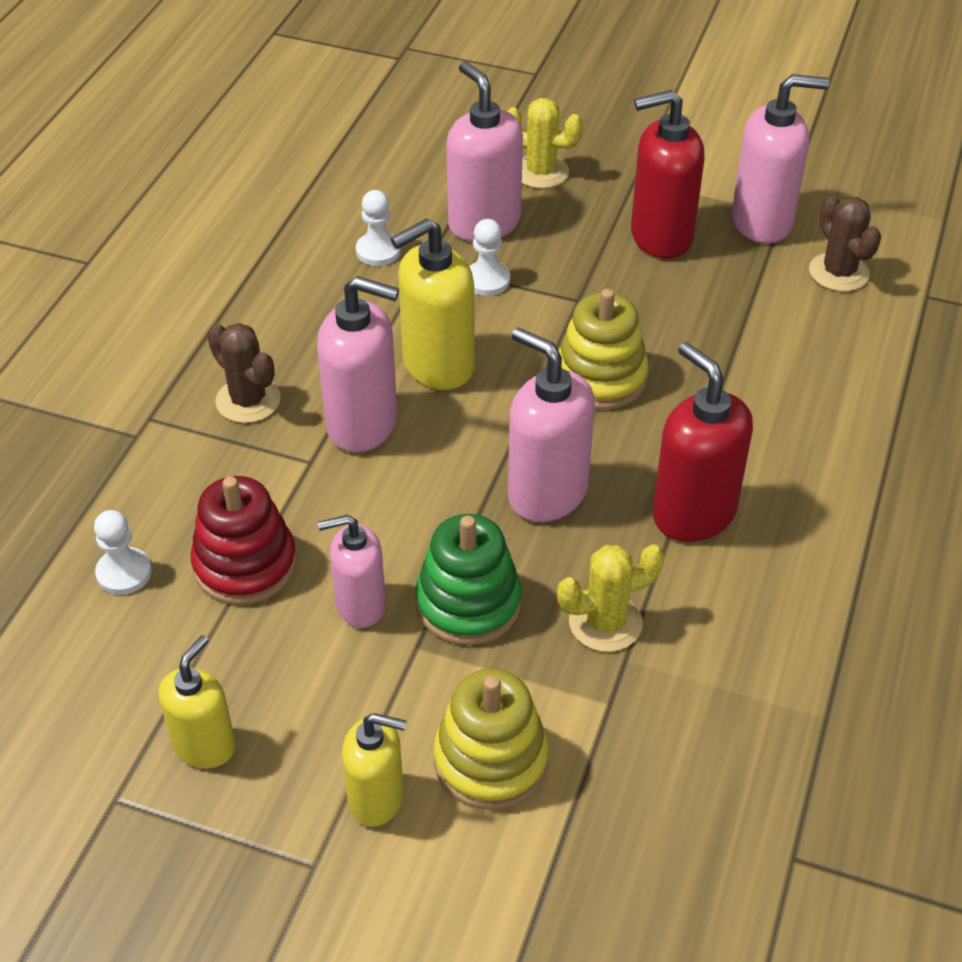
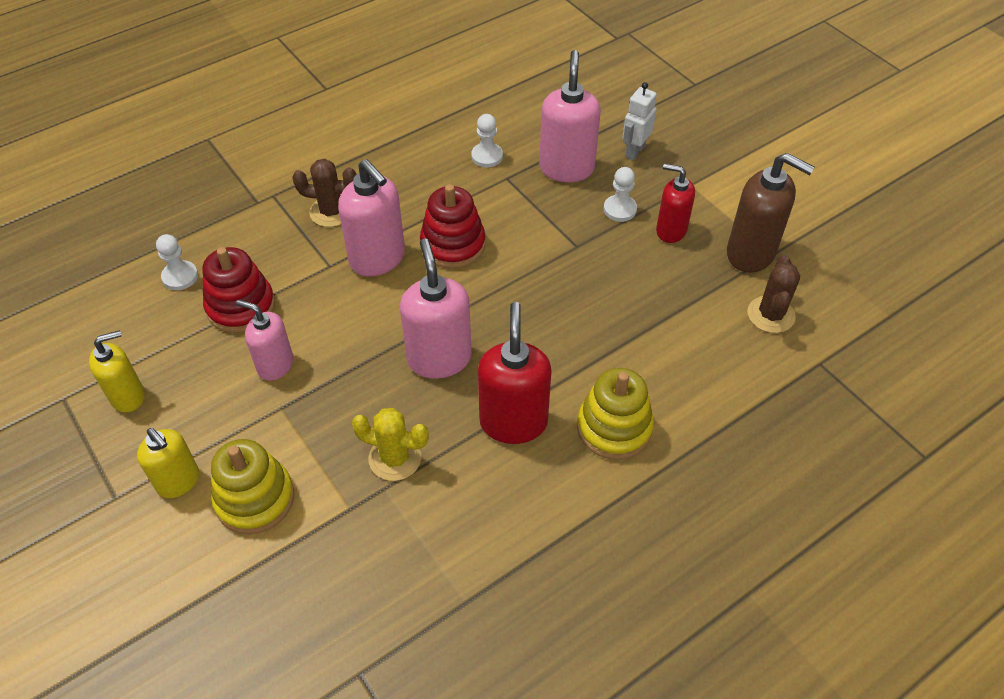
camera: 35 degrees right, 5 degrees up
brown cactus [207,323,281,423] -> brown cactus turned 75 degrees counterclockwise [292,159,357,227]
yellow soap dispenser [391,218,475,390] -> red stacking toy [420,184,486,269]
green stacking toy [415,514,522,645] -> none
white pawn [469,219,510,296] -> white pawn moved to [604,167,637,222]
yellow cactus [507,98,583,189] -> white robot [622,82,657,160]
yellow stacking toy [559,289,649,410] -> yellow stacking toy moved to [577,368,654,460]
red soap dispenser [631,90,704,259] -> red soap dispenser [656,164,695,243], size x0.65
pink soap dispenser [731,74,829,243] -> brown soap dispenser [727,153,815,273]

